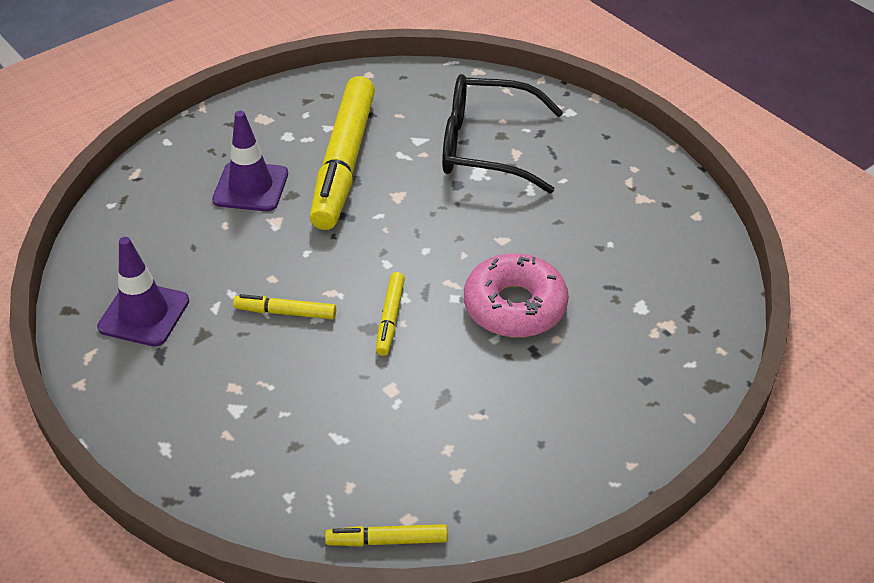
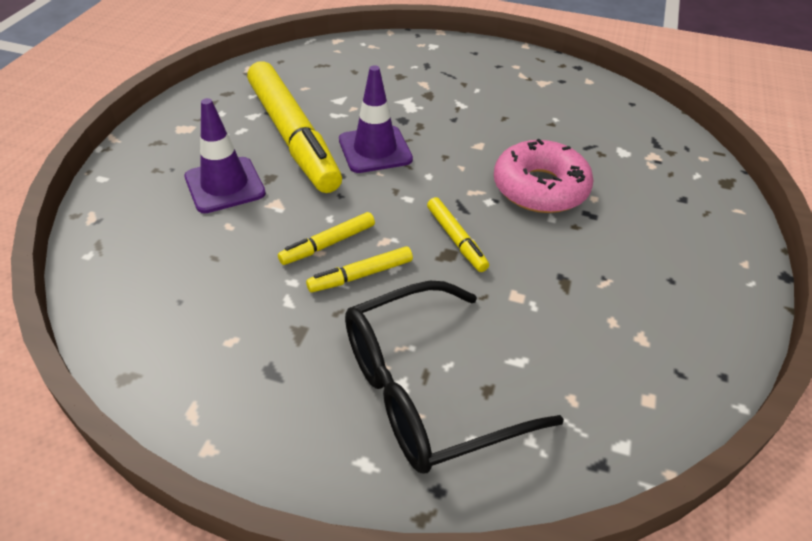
camera: 35 degrees left, 0 degrees up
purple traffic cone [97,237,189,347] -> purple traffic cone moved to [339,65,413,173]
yellow marker [325,524,447,547] -> yellow marker moved to [278,212,375,265]
black glasses [442,74,563,194] -> black glasses moved to [345,281,564,474]

